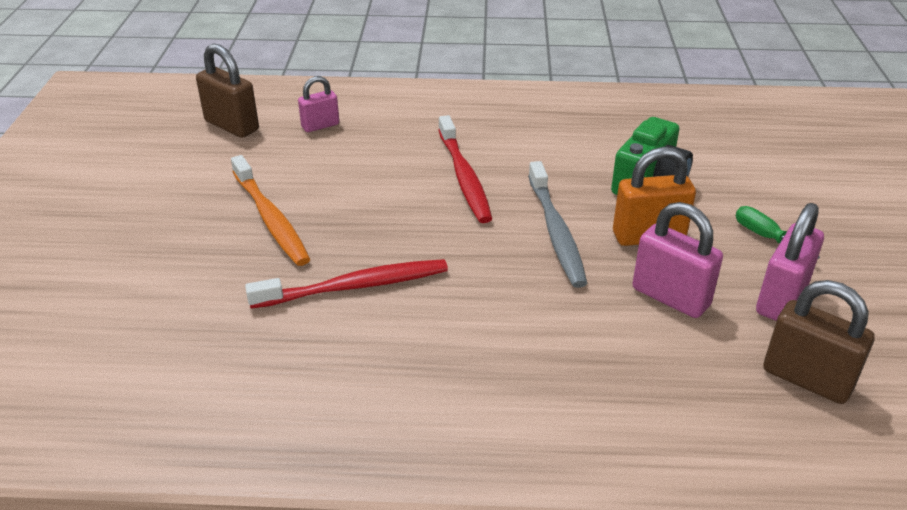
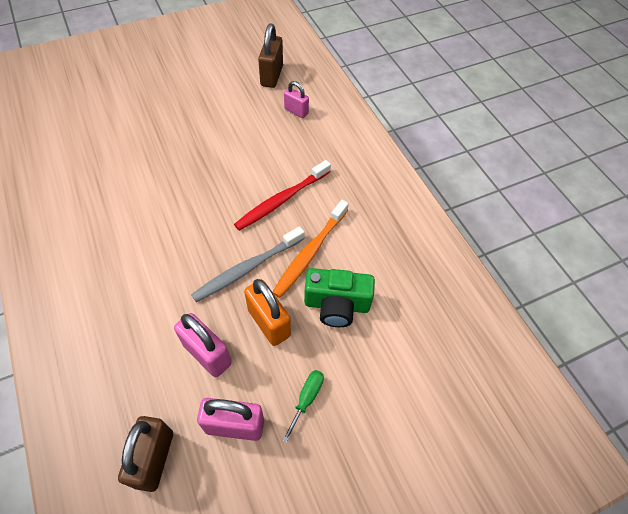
camera: 60 degrees right, 20 degrees up
orange toothbrush [231,155,310,266] -> orange toothbrush moved to [272,200,349,298]
red toothbrush [245,259,448,309] -> none
pink padlock [632,202,723,318] -> pink padlock turned 60 degrees counterclockwise [174,313,232,377]

